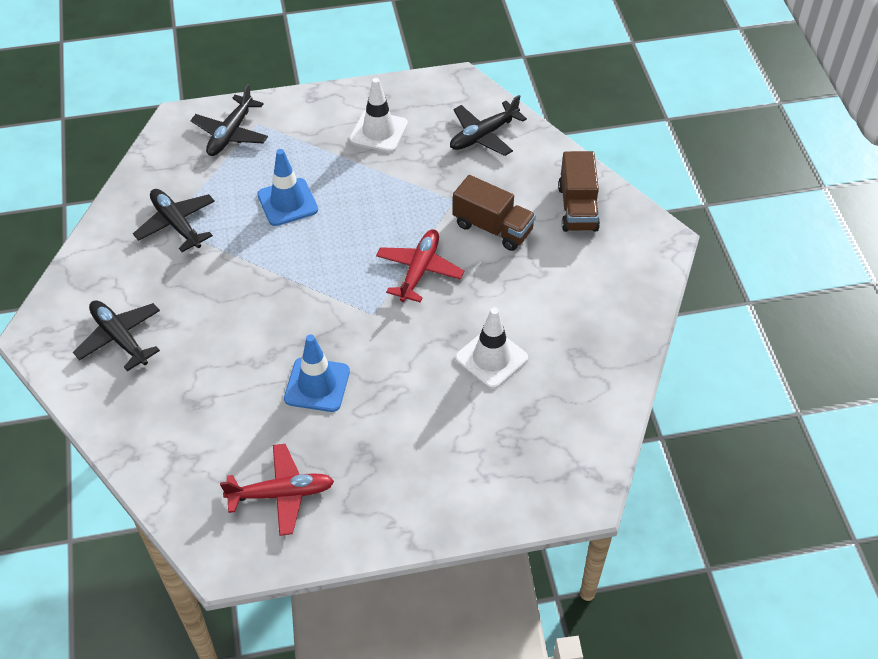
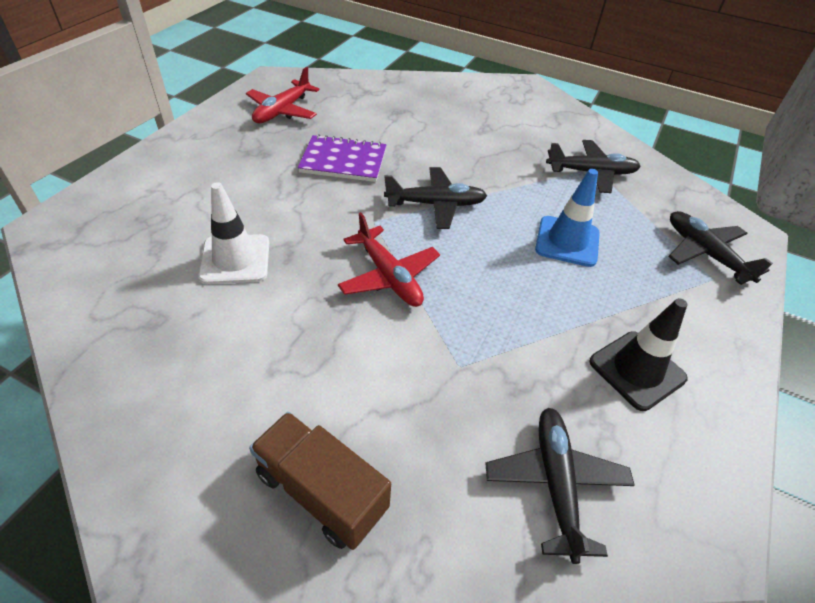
camera: 125 degrees right, 5 degrees down
black plane [73,300,160,371] -> black plane moved to [384,167,487,229]
blue traffic cone [284,334,350,412] -> purple notebook [298,134,386,182]
white traffic cone [349,78,408,153] -> black traffic cone [590,298,688,411]
brown truck [453,175,536,251] -> none

